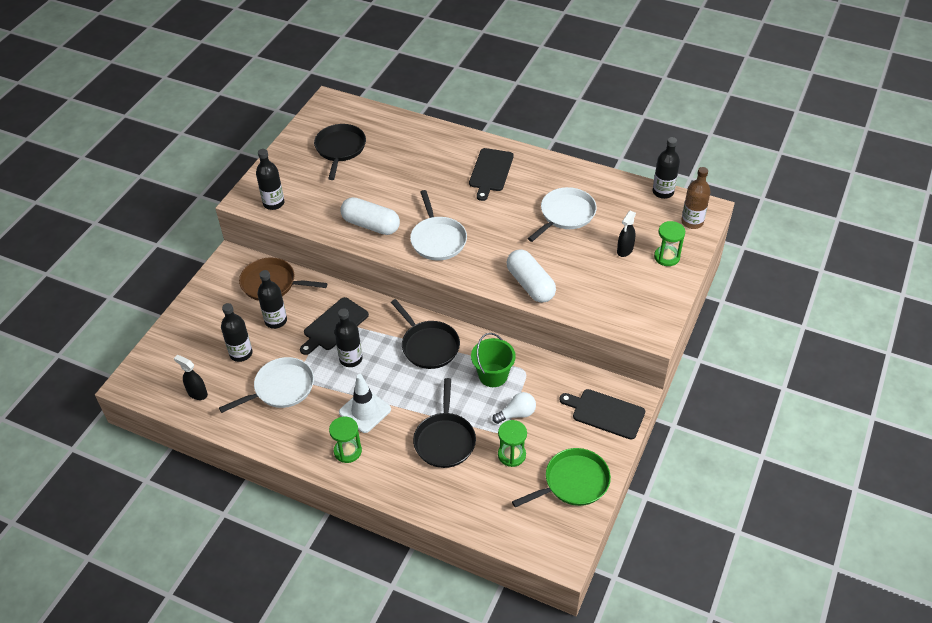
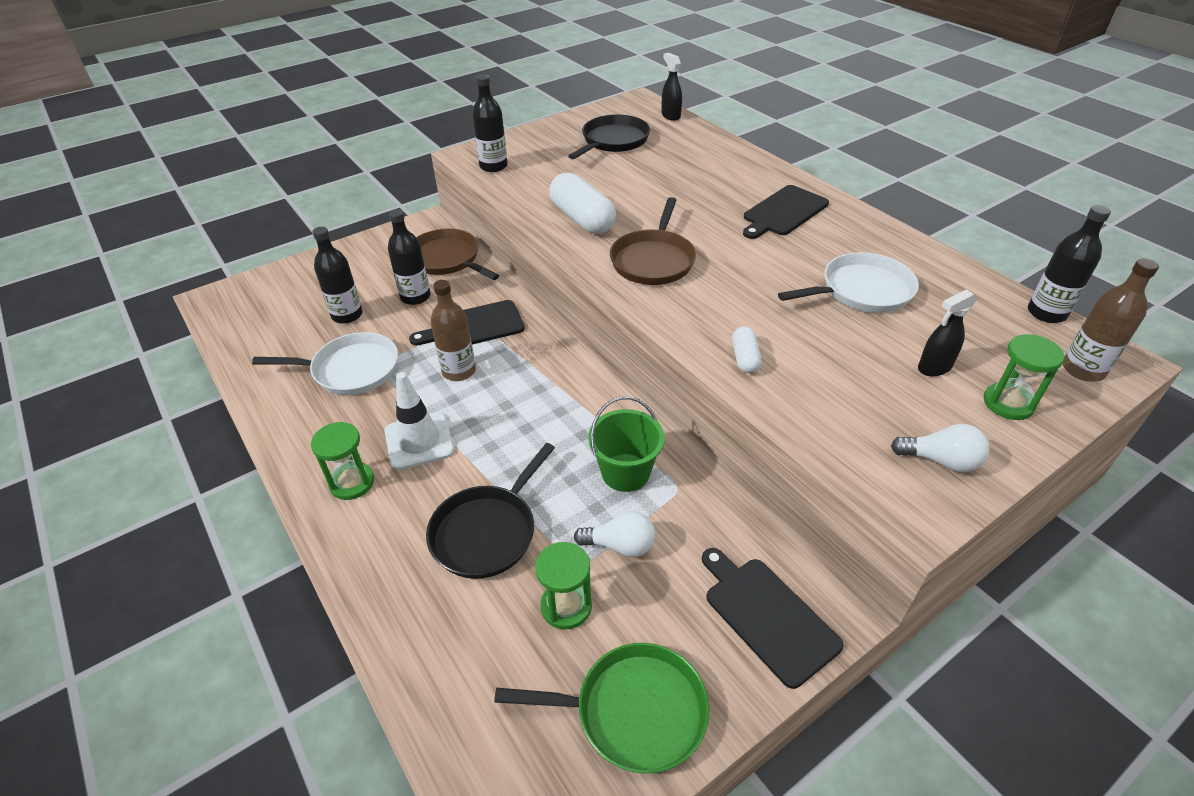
camera: 30 degrees right, 5 degrees down
black spray bottle [174,355,208,400] -> black spray bottle moved to [661,53,682,121]
black bottle [334,308,363,367] -> brown bottle [430,280,476,381]
black pan [391,299,460,369] -> none
white pan [410,190,467,260] -> brown pan [610,197,696,285]
white capsule [507,249,556,303] -> white capsule [732,326,761,373], size x0.51
none -> white light bulb [891,424,989,472]

